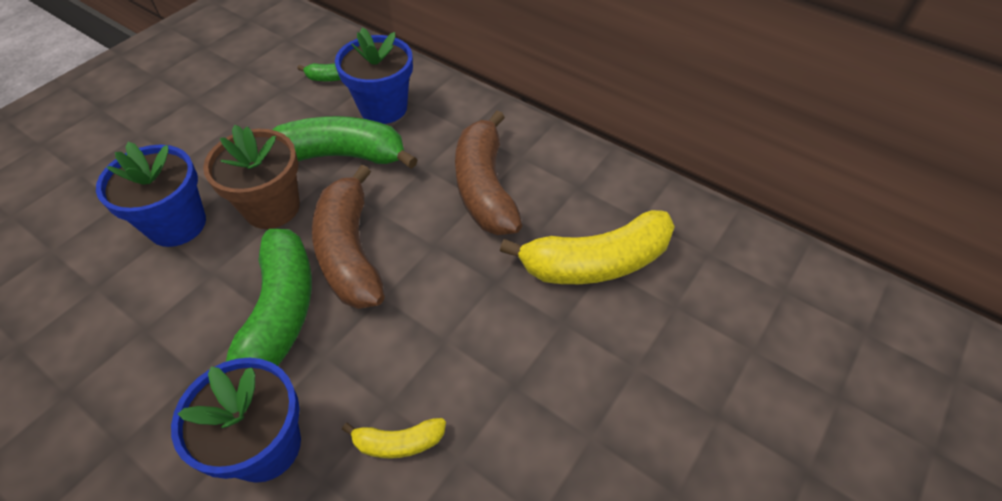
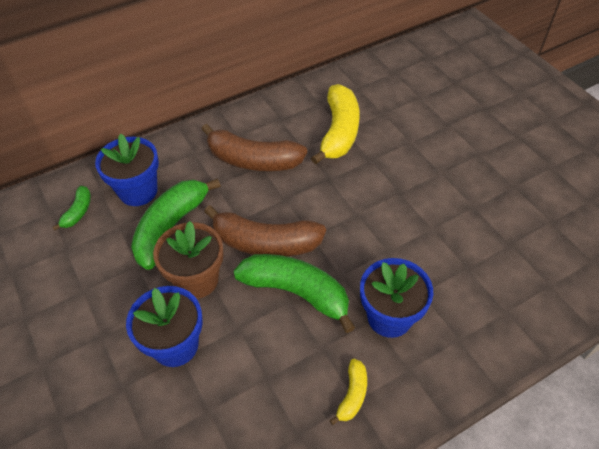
camera: 65 degrees left, 0 degrees up
yellow banana [342,418,446,459] -> yellow banana moved to [330,359,367,425]

